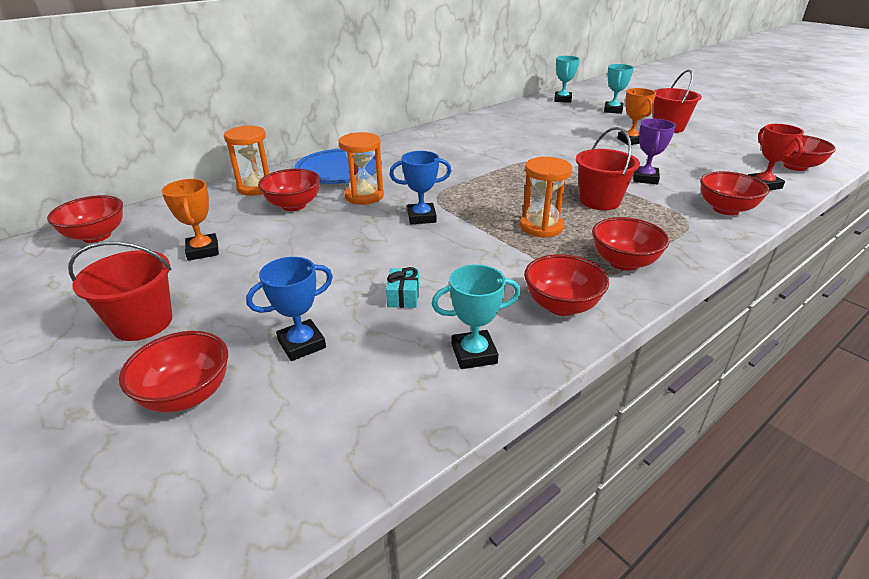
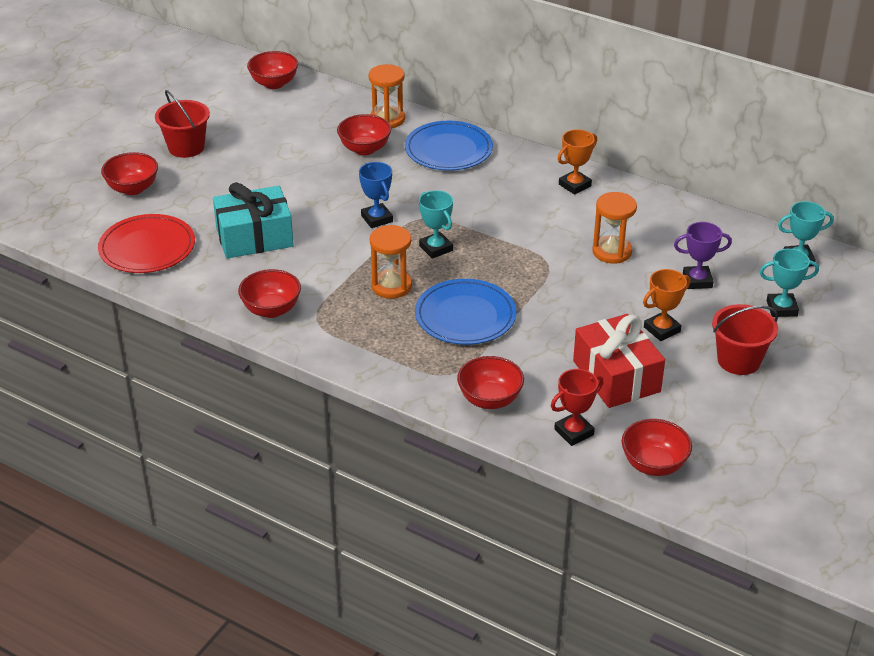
camera: 70 degrees right, 5 degrees up
orange trophy [161,179,219,261] -> orange trophy moved to [558,129,597,195]
blue trophy [246,257,333,361] -> none
orange hourglass [339,132,384,205] -> orange hourglass moved to [592,192,637,264]
turquoise gift [386,267,419,308] -> turquoise gift [213,182,294,258], size x2.46
turquoise trophy [432,264,521,369] -> turquoise trophy moved to [419,190,453,259]
red bucket [576,127,640,210] -> blue plate [415,279,517,345]
red bowl [592,217,669,271] -> none
purple trophy [633,119,676,184] -> purple trophy moved to [674,222,732,289]
none -> red plate [98,214,195,273]
none -> red gift [573,314,665,408]

